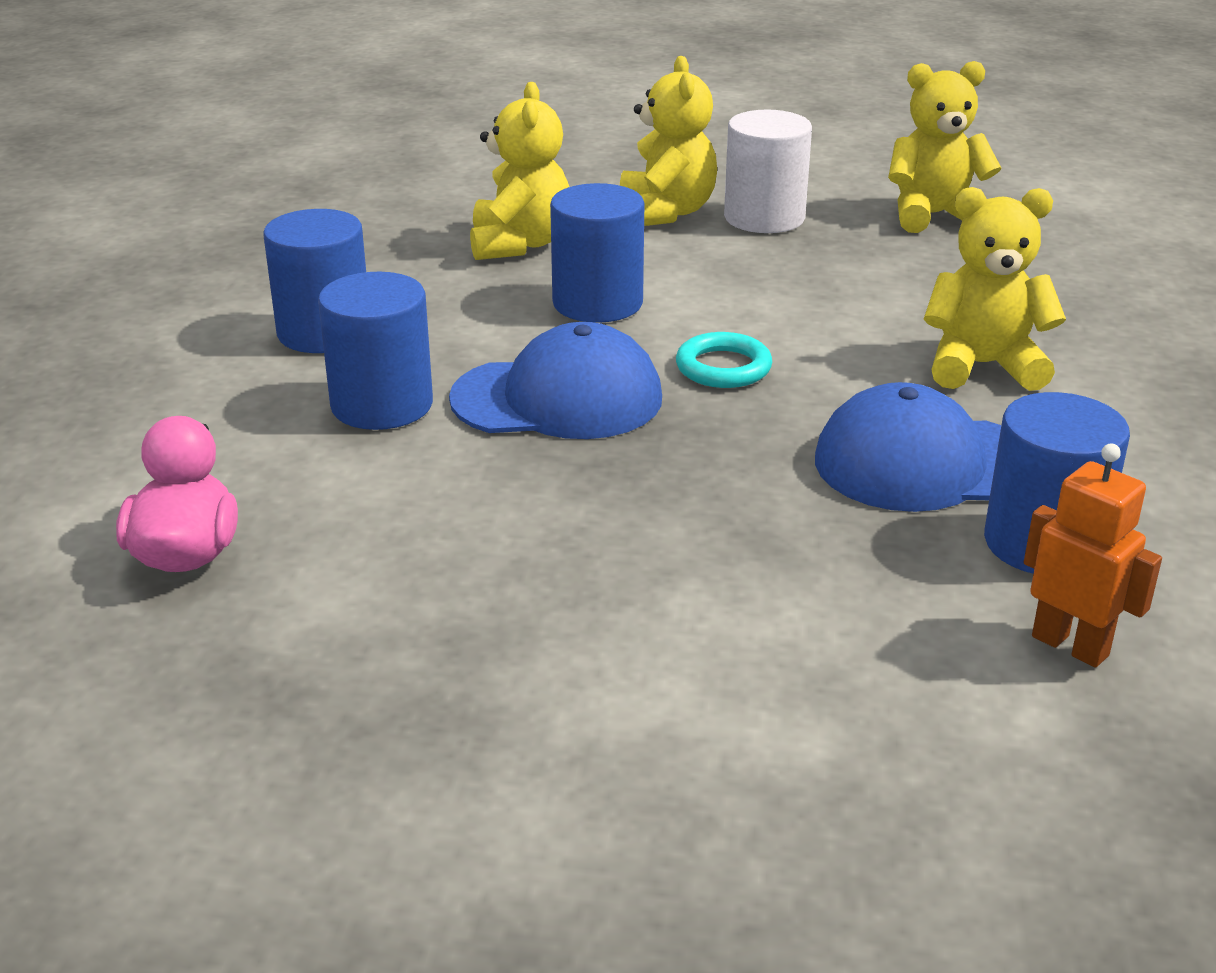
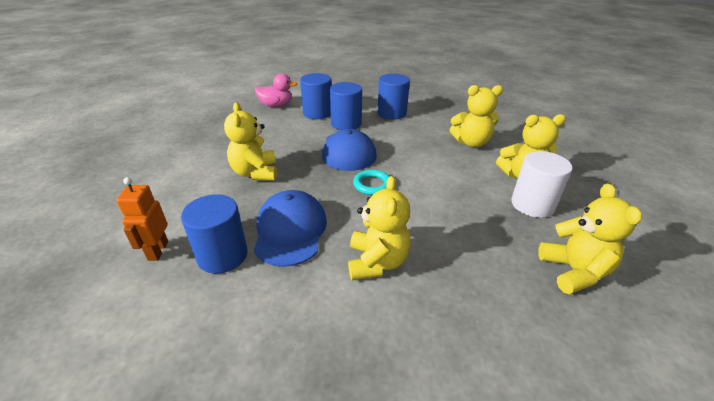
camera: 90 degrees right, 5 degrees up
blue cylinder [550,183,644,323] -> blue cylinder moved to [300,73,331,119]
orange robot [1024,444,1162,668] -> orange robot turned 135 degrees clockwise [116,177,168,261]
none -> yellow teddy bear [224,102,277,180]

